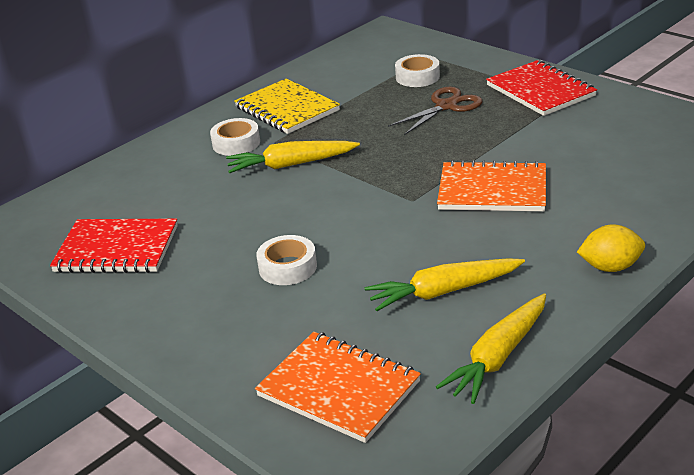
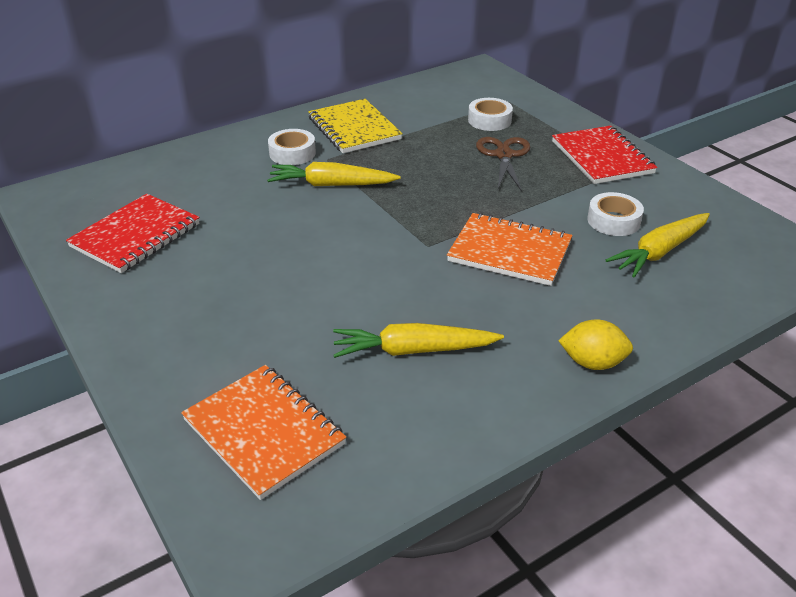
camera: 10 degrees right, 5 degrees up
red notebook [50,218,178,273] -> red notebook turned 75 degrees counterclockwise [66,194,200,273]
white tape [256,235,317,285] -> white tape moved to [587,192,644,236]
brown scissors [388,87,482,135] -> brown scissors turned 60 degrees counterclockwise [476,137,530,192]
yellow carrot [436,293,546,404] -> yellow carrot moved to [606,213,710,277]

